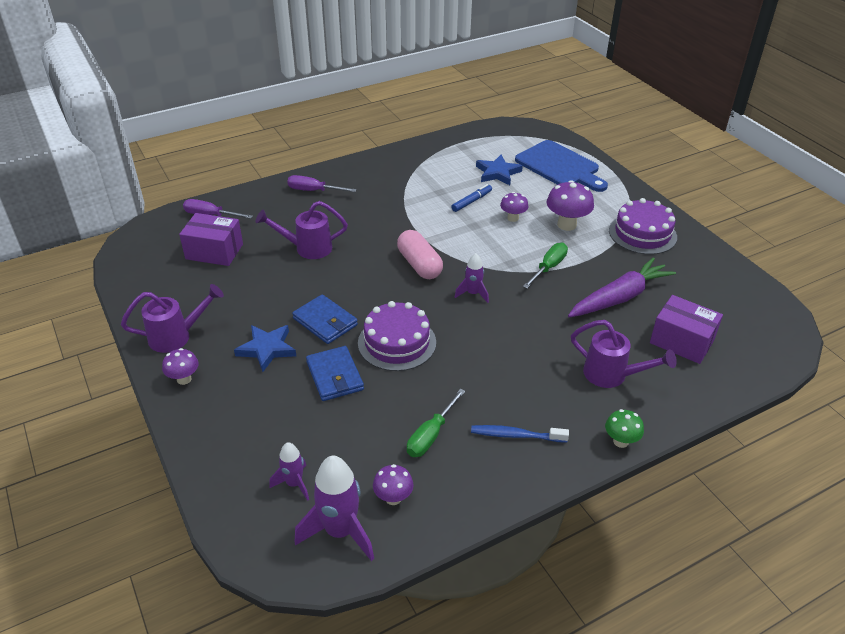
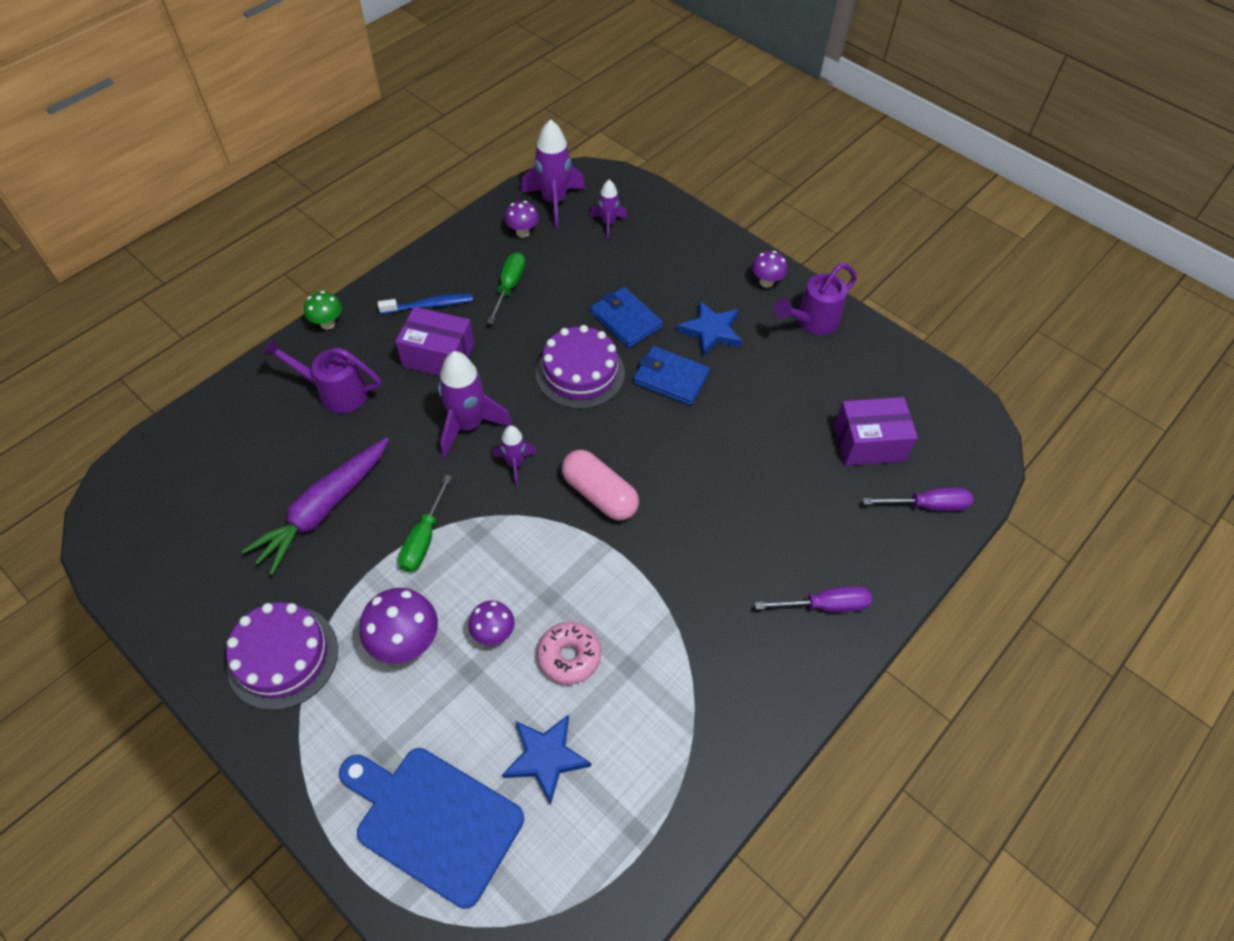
camera: 160 degrees right, 15 degrees up
purple watering can [255,201,348,259] -> none
blue marker [451,184,492,212] -> pink donut [537,622,601,684]
purple box [650,295,723,364] -> purple box moved to [395,307,474,376]
none -> purple rocket [438,351,513,458]

